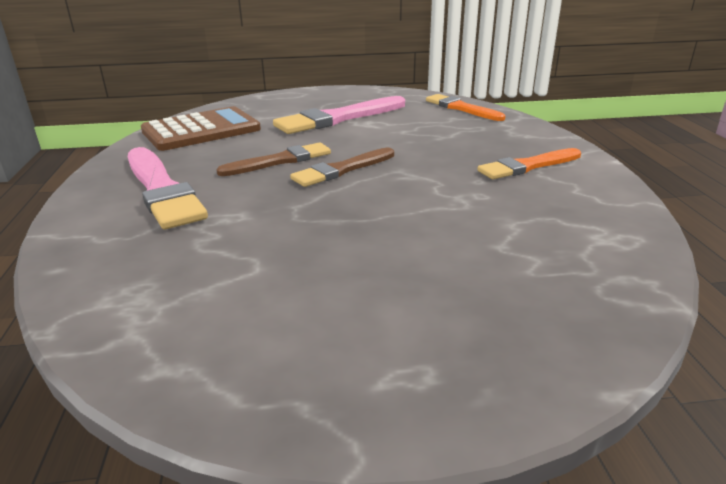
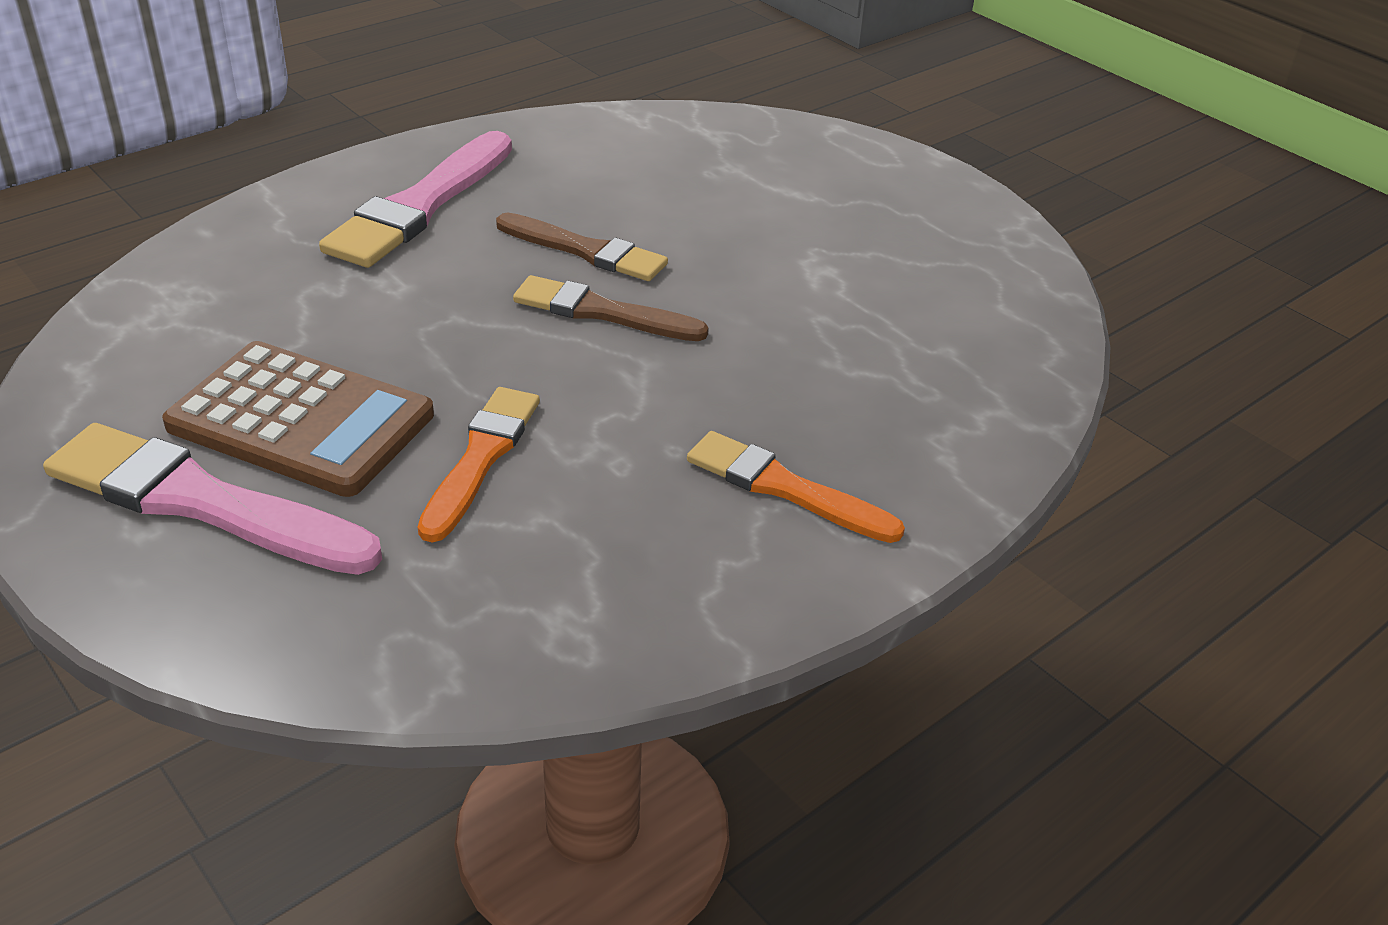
camera: 55 degrees right, 10 degrees up
brown calculator [141,106,261,151] -> brown calculator moved to [162,341,434,497]
pink brush [273,96,405,134] -> pink brush moved to [43,423,382,575]
orange brush [426,94,505,121] -> orange brush moved to [418,387,540,542]

